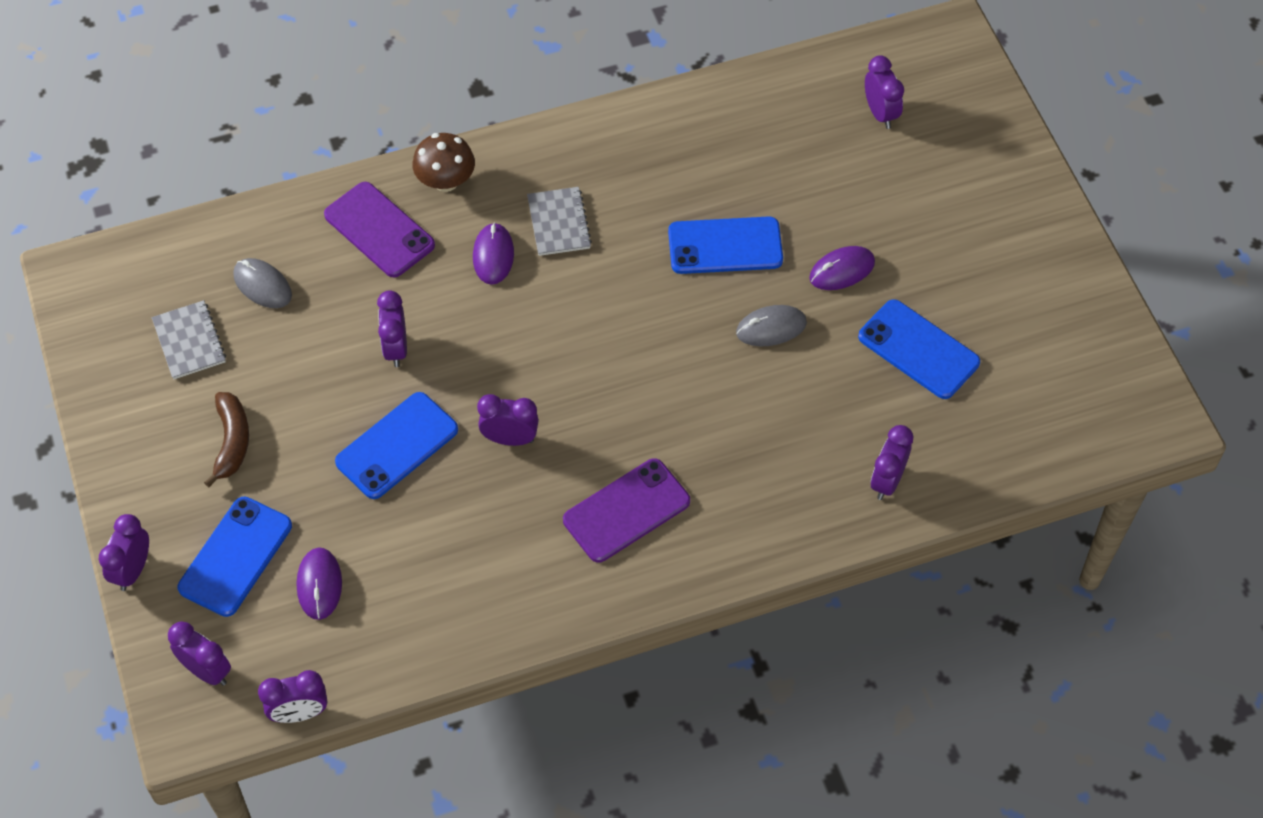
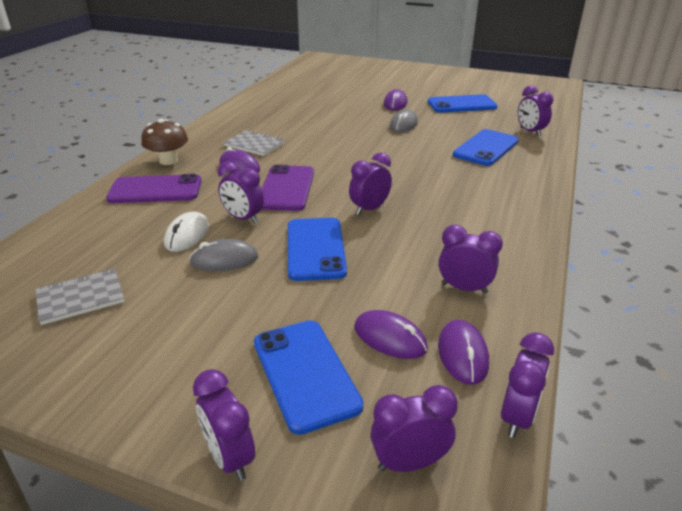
camera: 50 degrees left, 25 degrees down
grey notebook [152,300,226,379] -> grey notebook turned 45 degrees counterclockwise [35,269,125,325]
brown banana [204,392,249,487] -> none
grey mouse [233,258,292,308] -> grey mouse moved to [189,239,258,271]
purple phone [563,458,690,563] -> purple phone moved to [262,165,314,211]
blue phone [668,216,783,274] -> blue phone moved to [453,129,519,166]
purple clock [865,55,904,129] -> purple clock moved to [439,225,503,294]
none -> white mouse [164,211,209,252]
none -> purple mouse [438,319,489,385]

